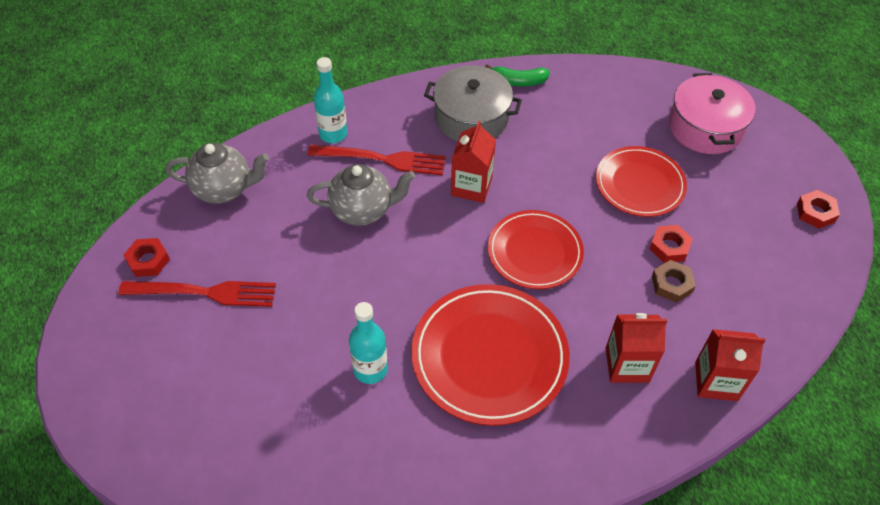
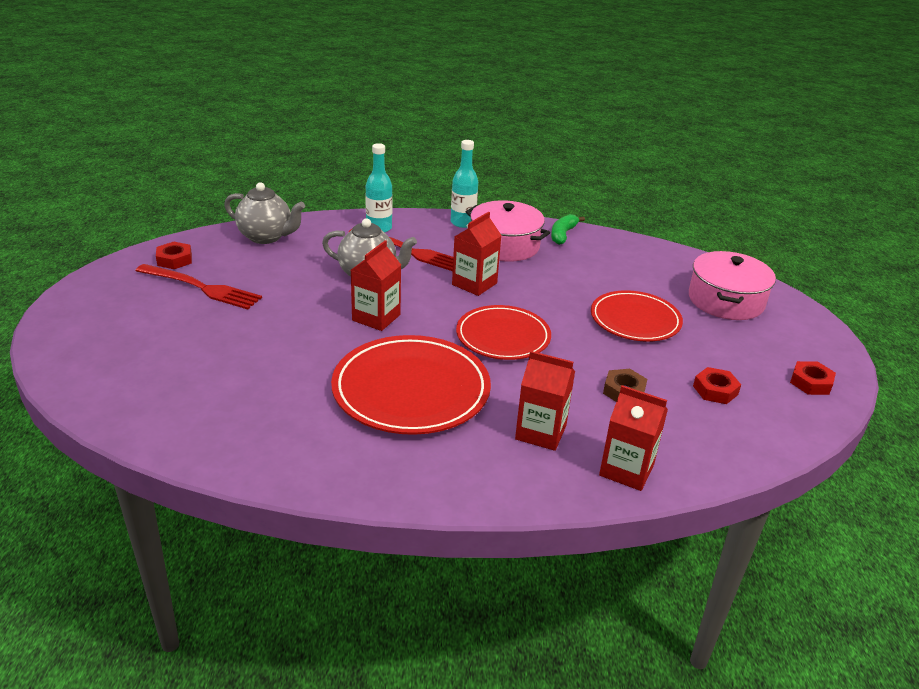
camera: 20 degrees right, 20 degrees down
turquoise bottle [349,302,388,384] -> turquoise bottle moved to [451,140,478,228]
grey pot [424,65,522,142] -> pink pot [466,200,550,262]
green banana [485,64,550,86] -> green banana turned 90 degrees clockwise [551,214,585,245]
red nut [649,225,693,263] -> red nut moved to [693,367,741,404]
none -> red carton [351,240,401,331]

